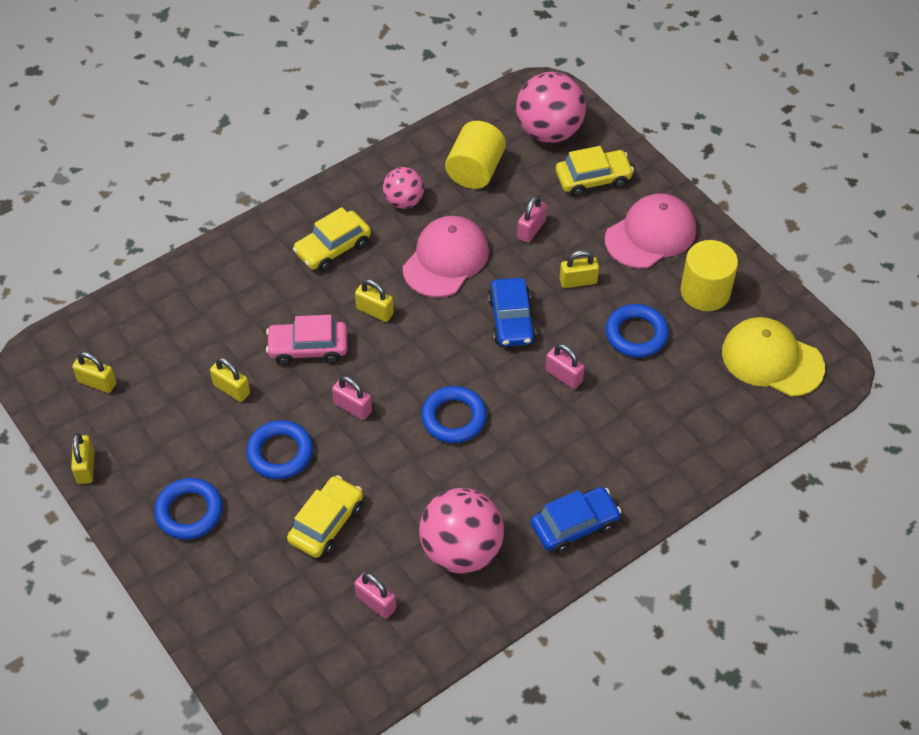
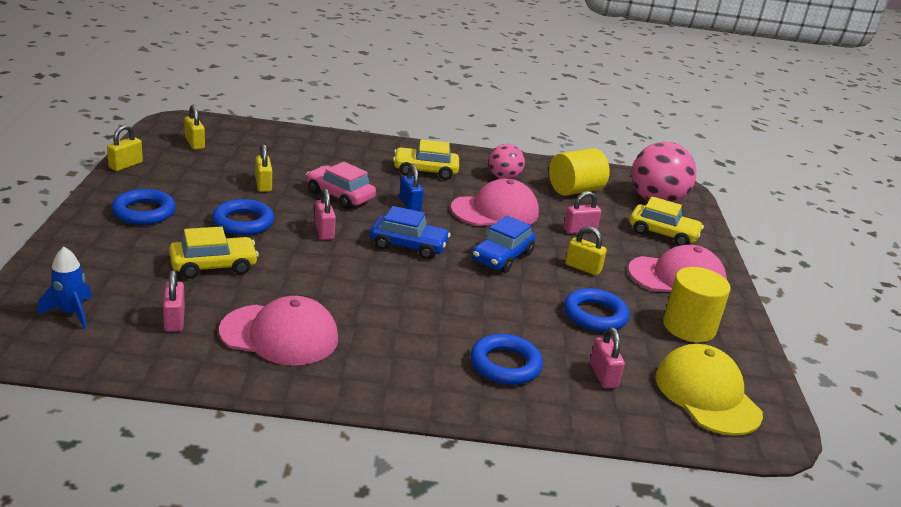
camera: 35 degrees right, 25 degrees down
yellow padlock [355,279,394,322] -> blue padlock [399,165,424,211]
pink ball [419,488,504,574] -> pink cap [219,296,338,365]
blue ring [421,386,487,443] -> blue ring moved to [471,334,543,385]
blue car [531,487,621,554] -> blue car moved to [370,206,451,259]
pink padlock [545,344,585,389] -> pink padlock moved to [590,327,625,388]
none -> blue rocket [37,247,92,329]

